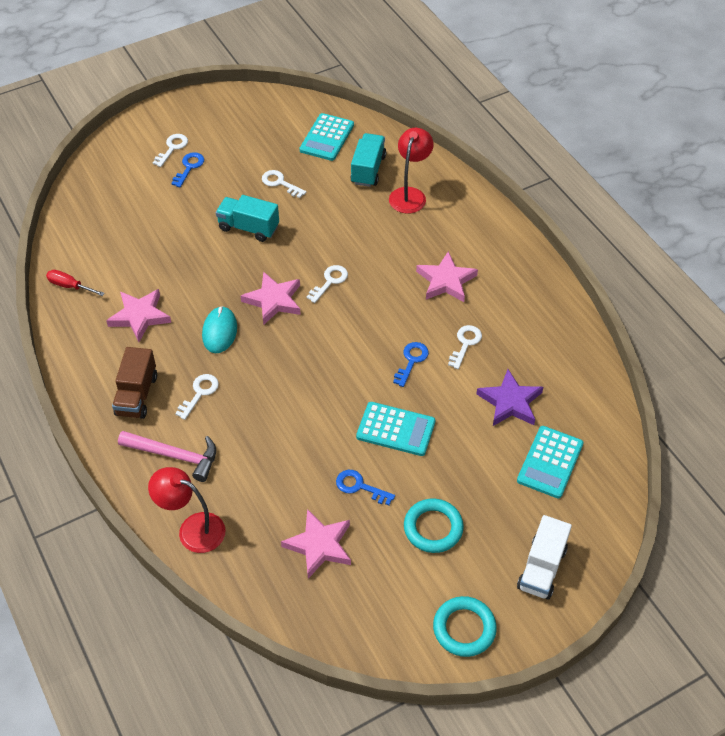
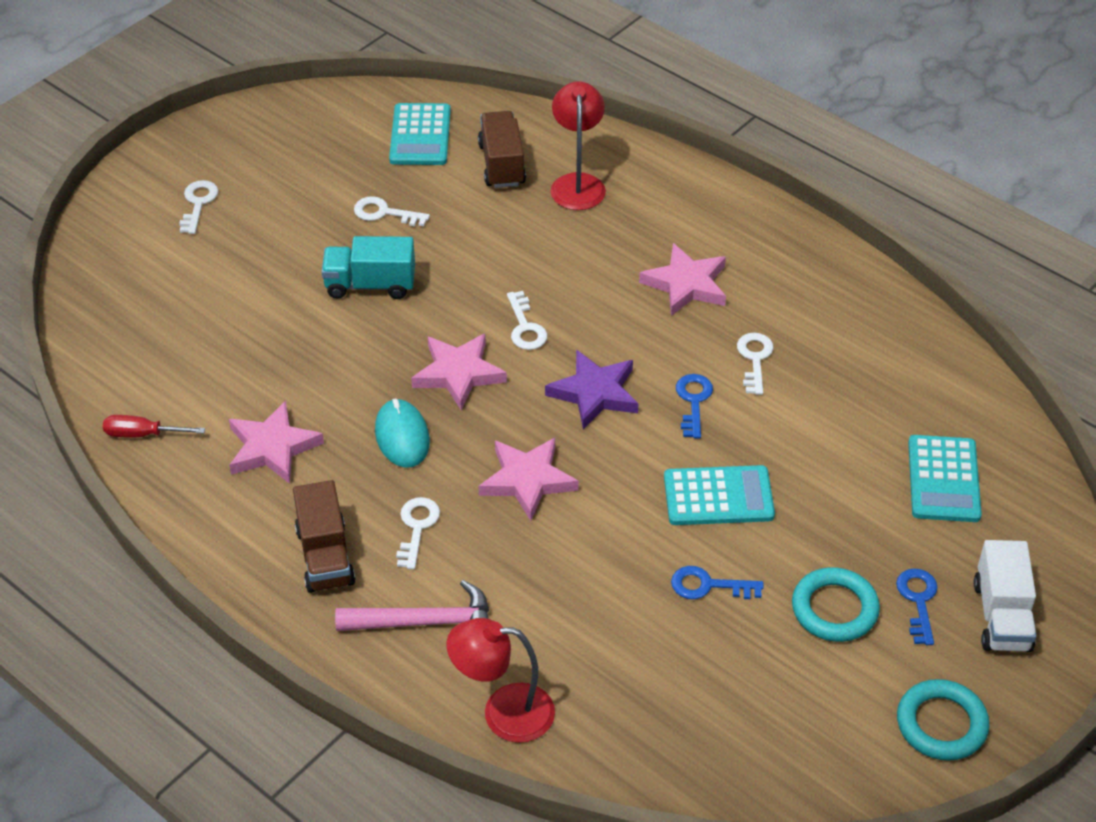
camera: 20 degrees left, 5 degrees down
blue key [171,152,204,187] -> blue key moved to [896,568,938,645]
pink star [281,509,351,579] -> pink star moved to [479,438,578,521]
white key [306,265,348,303] -> white key turned 150 degrees clockwise [507,291,547,350]
turquoise truck [350,133,386,187] -> brown truck [478,111,526,188]
purple star [476,369,543,426] -> purple star moved to [545,350,639,429]

